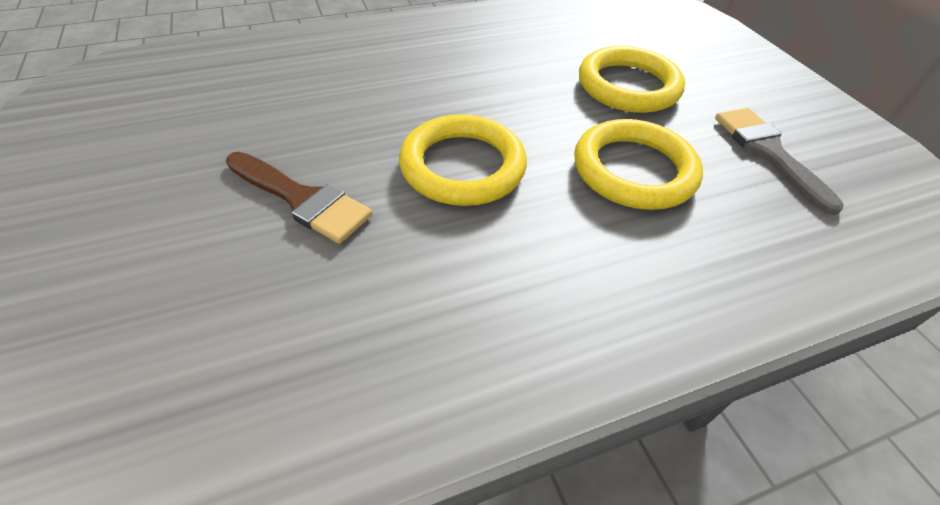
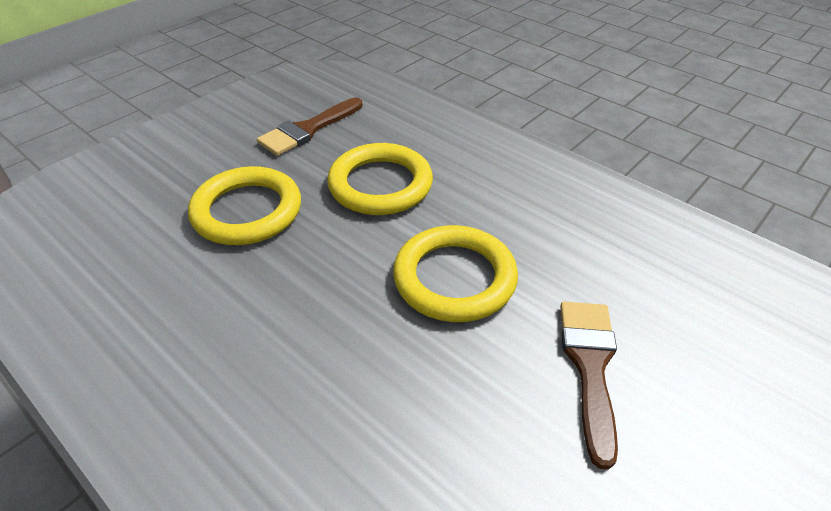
camera: 115 degrees left, 5 degrees down
grey brush [715,108,844,215] -> brown brush [257,97,363,156]

